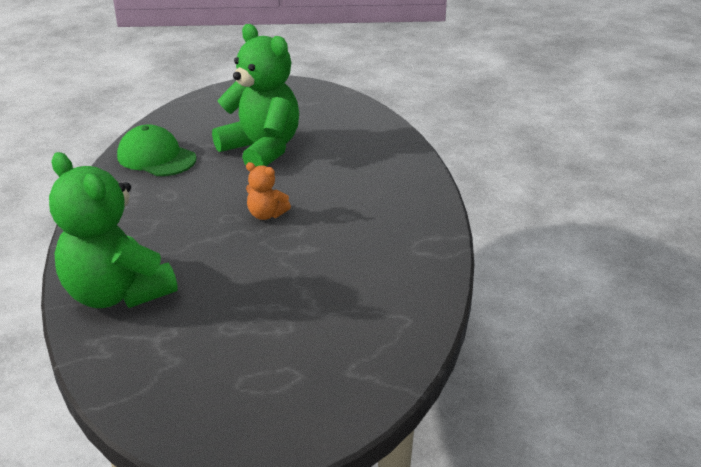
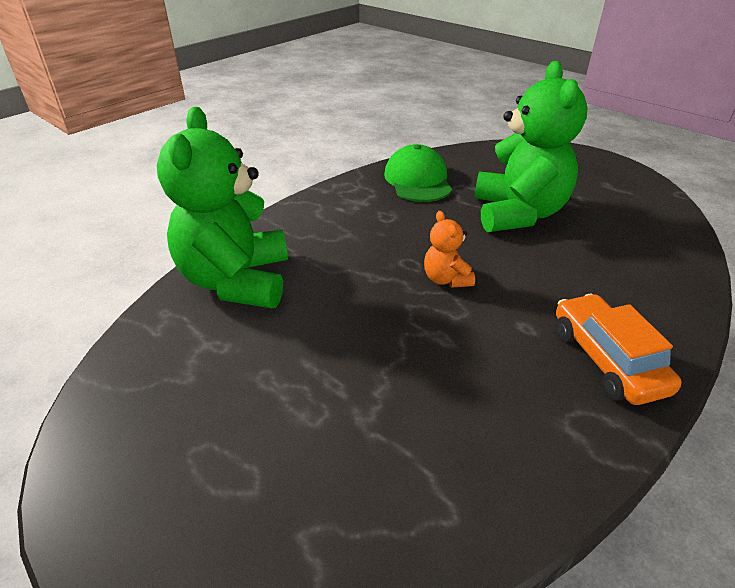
camera: 45 degrees right, 5 degrees up
none -> orange car [556,294,682,405]

